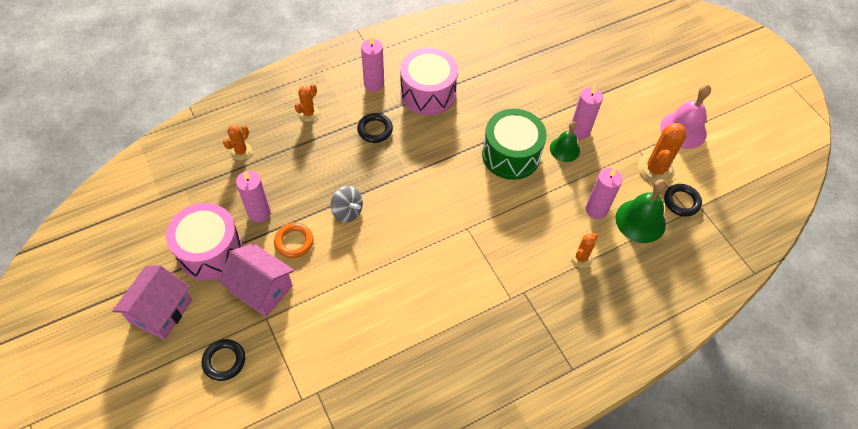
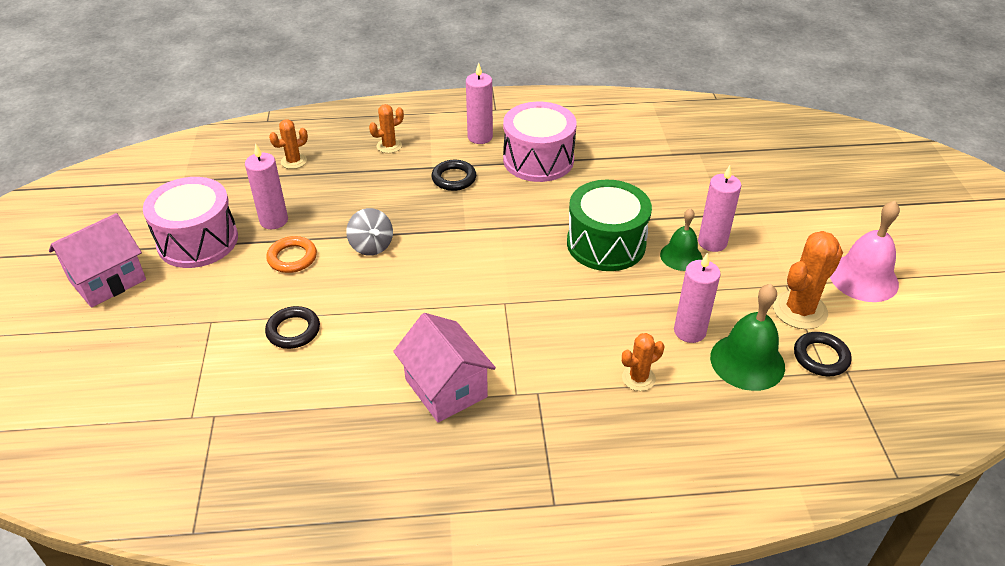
camera: 25 degrees right, 15 degrees down
black ring [202,339,245,381] -> black ring moved to [265,306,320,349]
pink house [218,243,294,317] -> pink house moved to [393,313,496,423]

